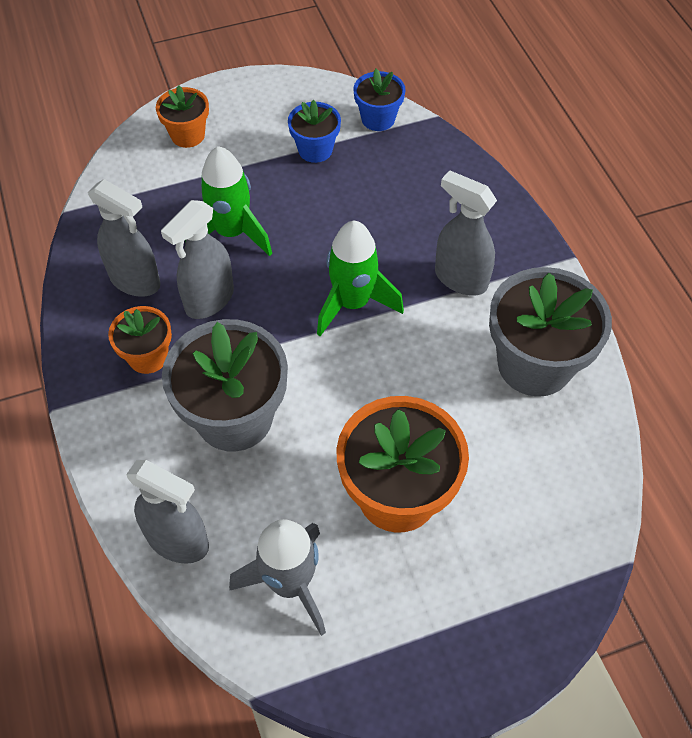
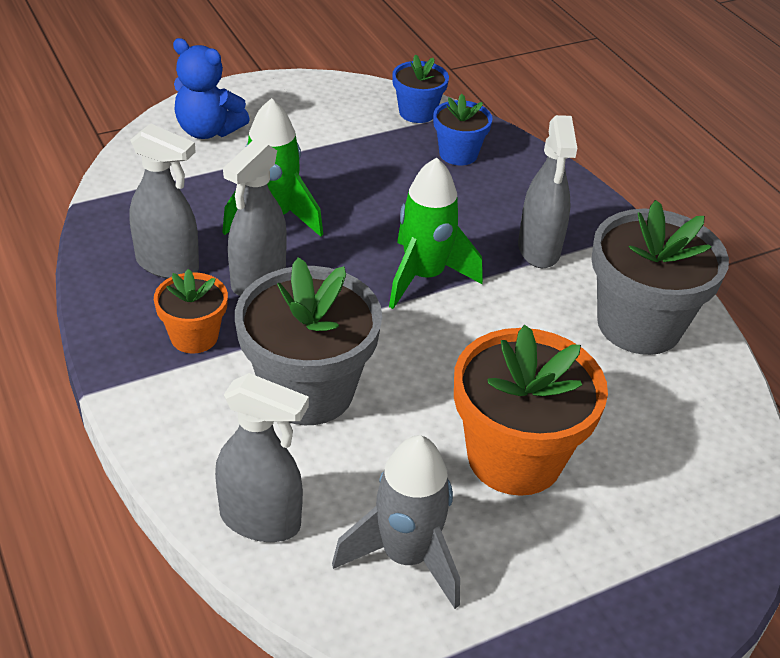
camera: 10 degrees left, 15 degrees down
orange flower pot [156,85,209,148] -> blue teddy bear [173,38,250,139]
blue flower pot [288,100,341,163] -> blue flower pot moved to [433,94,493,165]
grey spray bottle [435,170,497,296] -> grey spray bottle turned 120 degrees counterclockwise [518,115,577,268]

